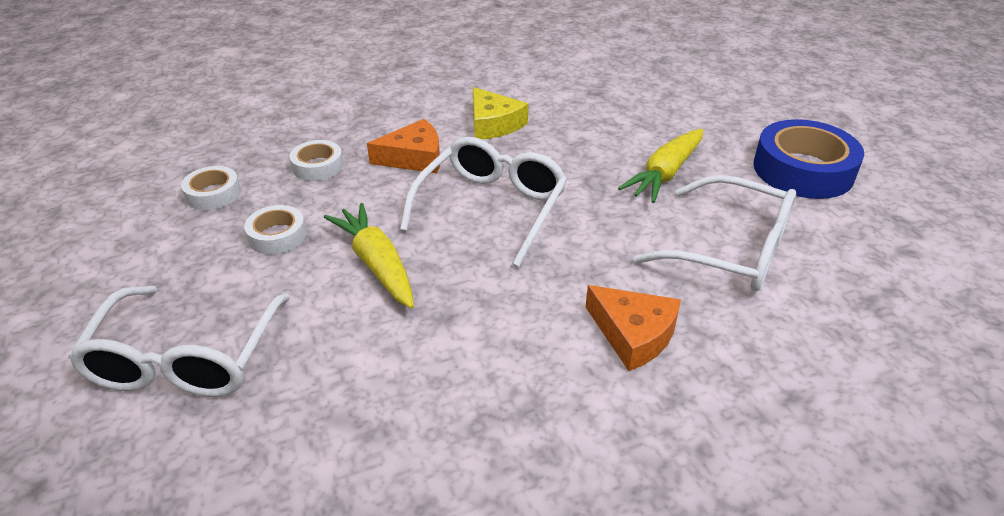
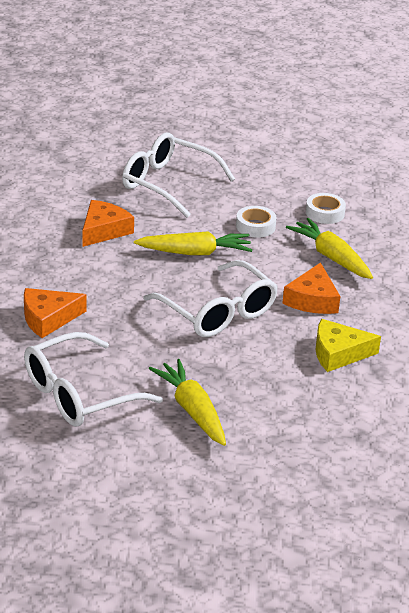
camera: 115 degrees right, 5 degrees down
white tape [290,140,344,181] -> yellow carrot [286,218,373,279]
blue tape [753,119,864,199] -> none
none -> orange cheese [82,200,134,247]

